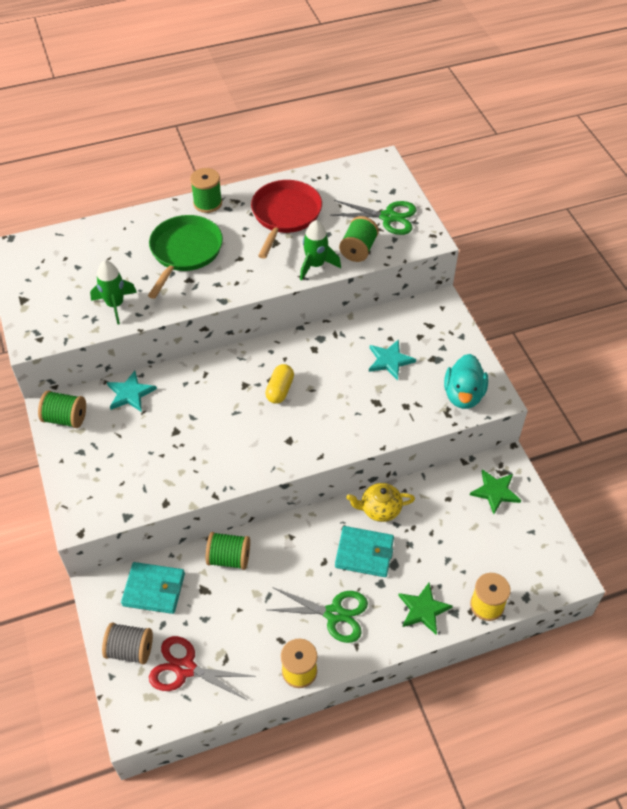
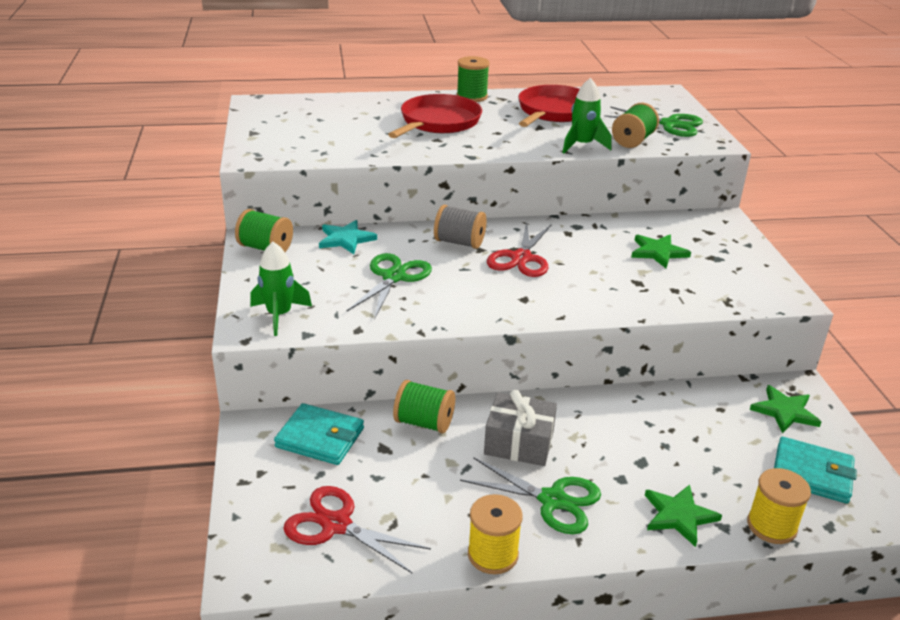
camera: 10 degrees right, 20 degrees down
green rocket [90,260,137,325] -> green rocket moved to [250,242,312,336]
grey spool [102,622,153,664] -> grey spool moved to [434,205,487,249]
green pan [148,215,223,299] -> red pan [388,94,482,138]
yellow capsule [265,364,294,404] -> red scissors [487,222,552,277]
turquoise wallet [335,526,394,577] -> turquoise wallet moved to [774,437,857,504]
yellow teapot [346,483,415,522] -> none
turquoise star [369,339,416,381] -> green star [631,235,691,268]
turquoise duck [444,354,488,409] -> none
none -> green scissors [346,253,432,320]
none -> grey gift [484,390,557,466]

